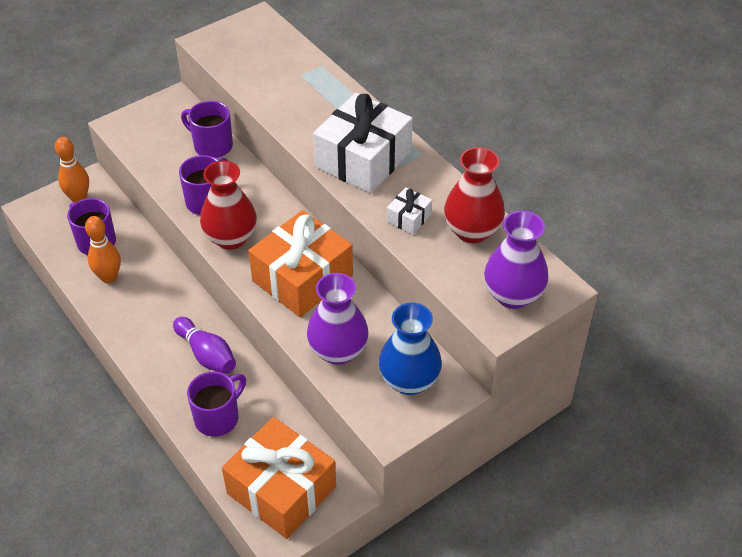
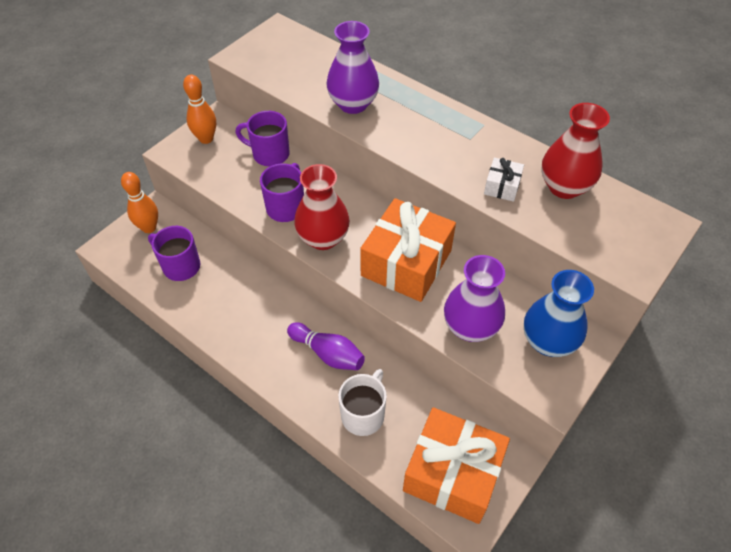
camera: 15 degrees left, 5 degrees up
orange bowling pin [85,216,121,283] -> orange bowling pin moved to [183,75,216,144]
purple mug [187,371,246,437] -> white mug [338,369,387,436]
white gift [313,93,412,194] -> none
purple vase [484,211,548,309] -> purple vase moved to [326,21,379,114]

